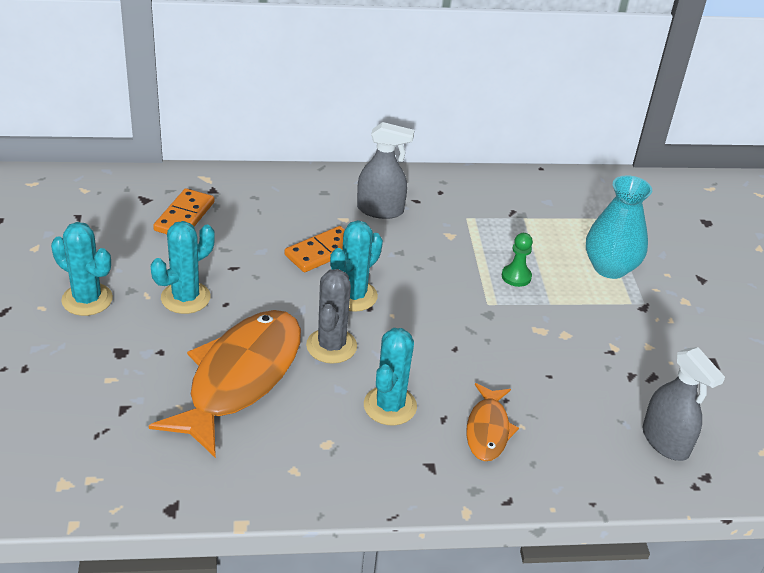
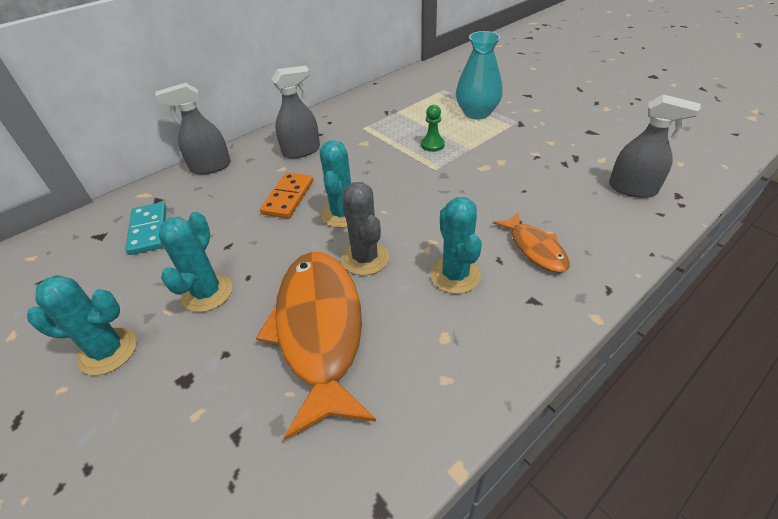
camera: 30 degrees left, 5 degrees up
orange domino [153,188,214,234] -> turquoise domino [126,202,167,255]
none -> grey spray bottle [155,83,231,174]

